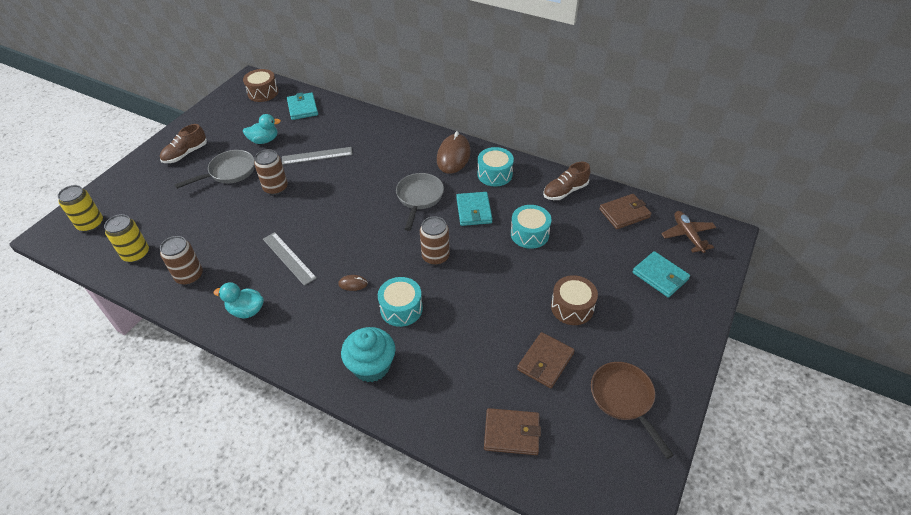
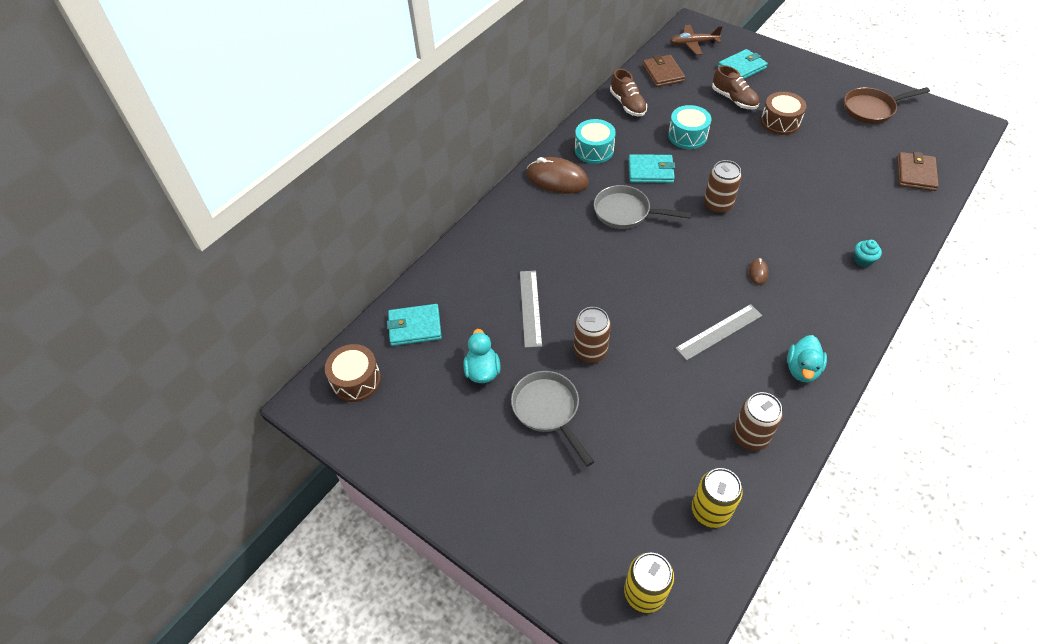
camera: 80 degrees left, 5 degrees up
brown shoe [160,124,207,163] -> brown shoe moved to [712,65,759,109]
turquoise cupcake [341,327,395,382] -> turquoise cupcake [854,240,882,267], size x0.49
turquoise drum [378,277,423,327] -> none
brown wallet [517,332,575,388] -> none

